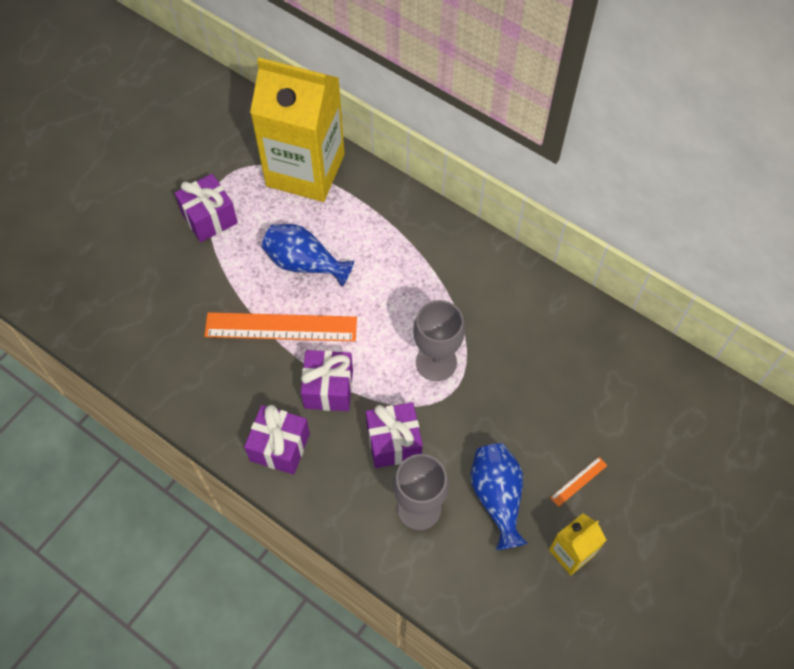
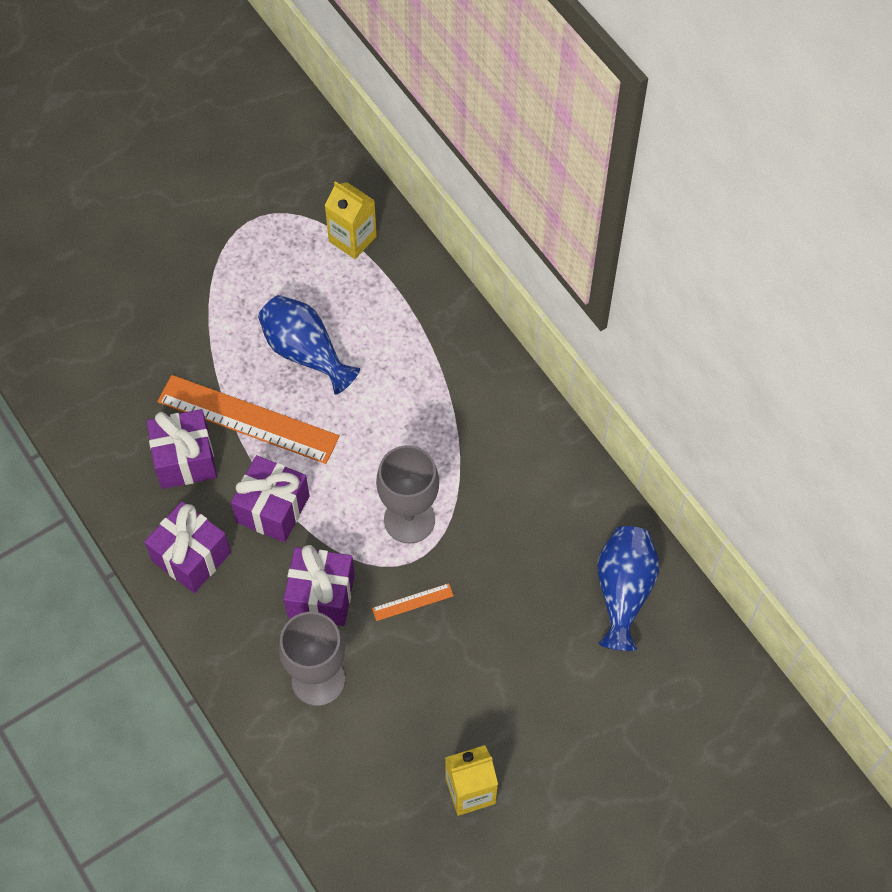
camera: 20 degrees right, 0 degrees up
purple gift [175,174,238,242] -> purple gift moved to [147,409,217,489]
yellow carton [250,57,345,202] -> yellow carton [325,181,377,259], size x0.44
blue vase [470,443,528,550] -> blue vase moved to [597,526,659,651]
orange ruler [550,457,608,507] -> orange ruler moved to [372,583,454,621]

